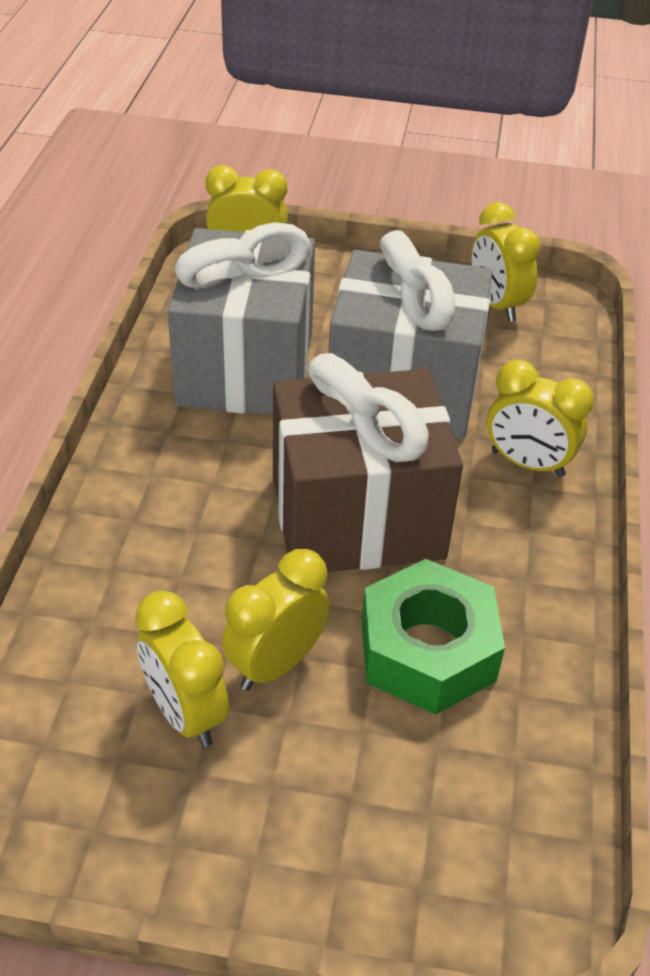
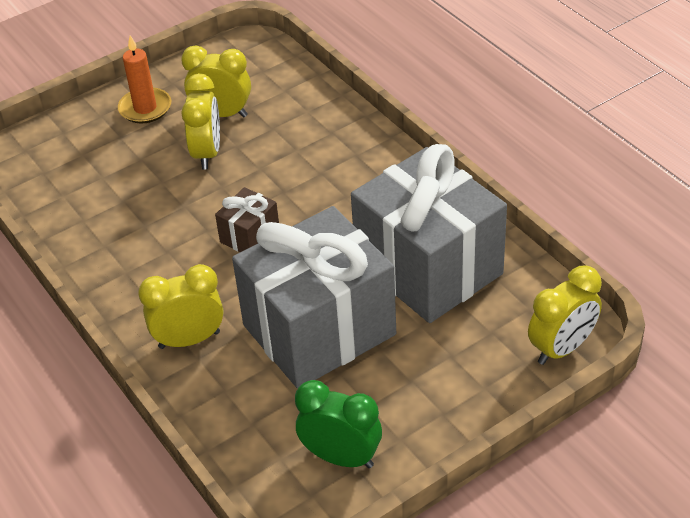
camera: 140 degrees right, 0 degrees up
brown gift [273,353,463,572] -> brown gift [215,187,279,252], size x0.43
green nut [362,559,505,715] -> none
yellow clock [472,202,541,322] -> green clock [295,380,382,468]
none -> orange candle [118,35,171,123]

